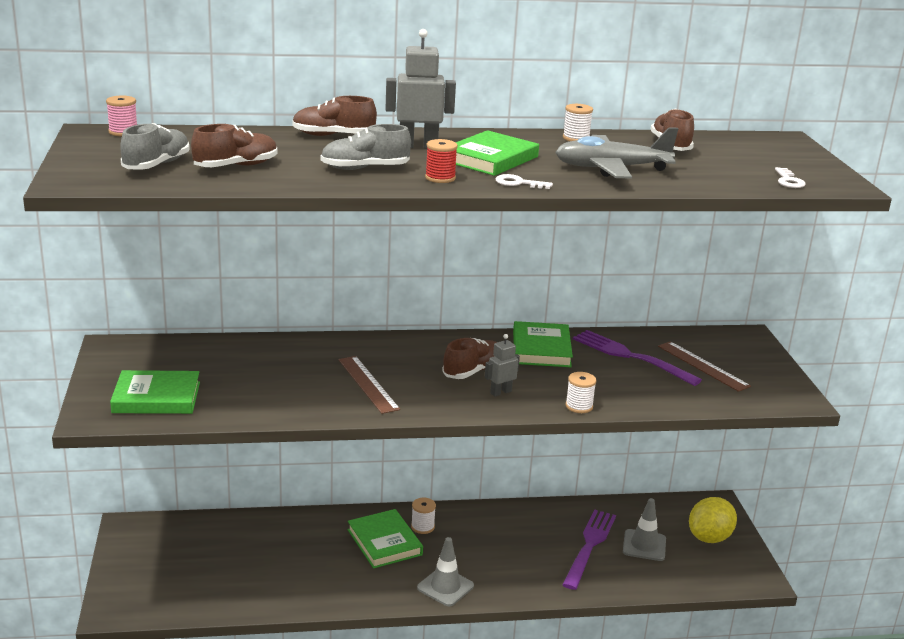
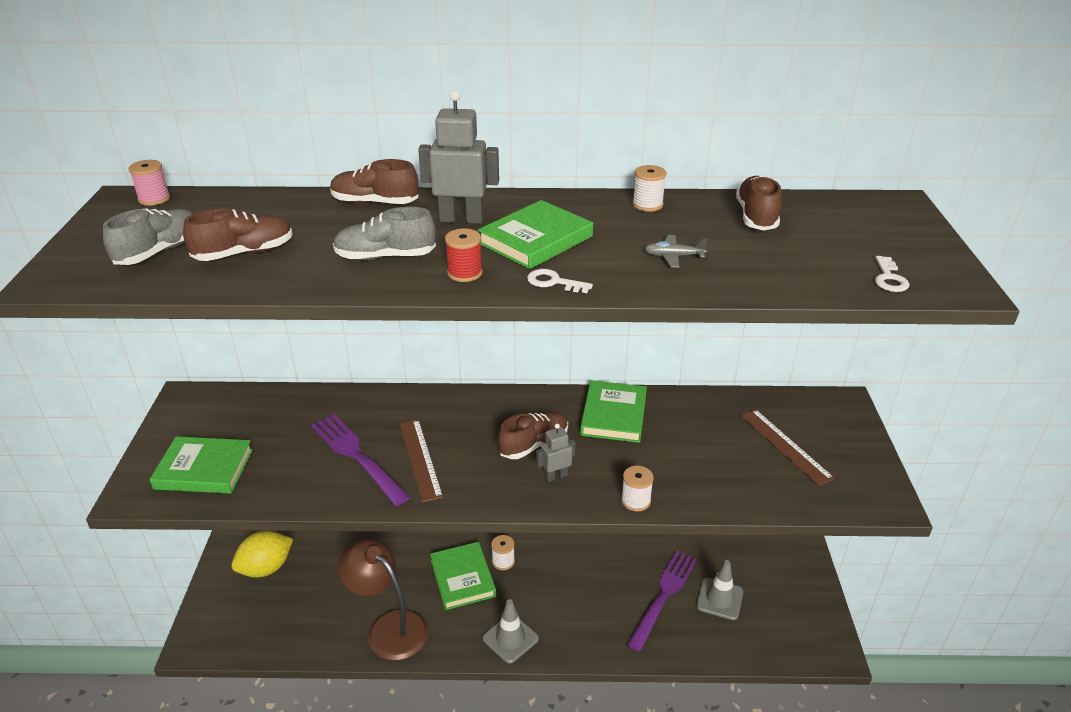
camera: 10 degrees right, 10 degrees up
grey plane [555,127,678,179] -> grey plane [645,235,708,268], size x0.43
purple fork [573,330,702,386] -> purple fork moved to [311,414,410,506]
yellow lemon [689,497,737,543] -> yellow lemon moved to [232,531,293,577]
none -> brown lamp [338,539,429,660]

